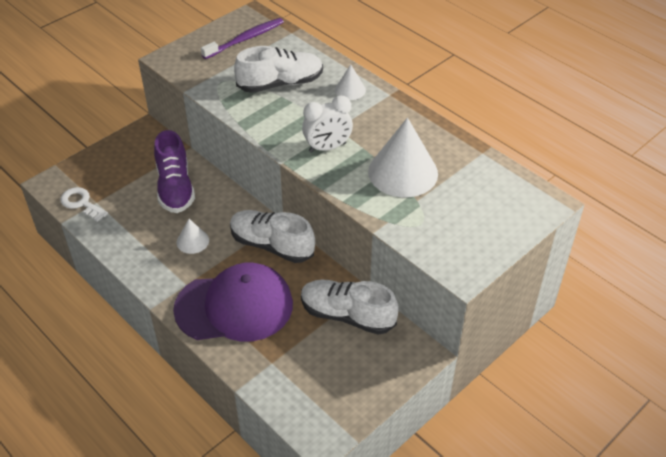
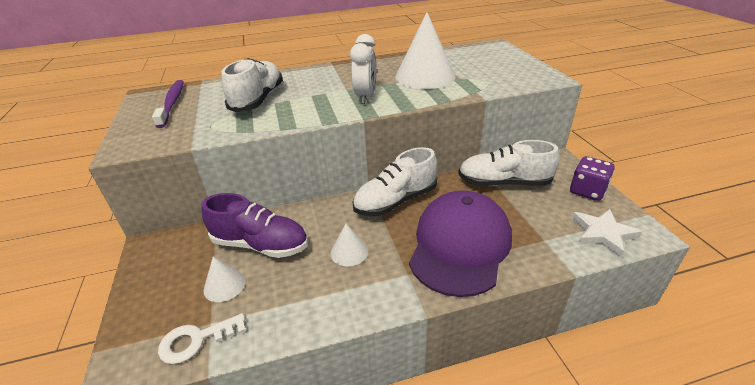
camera: 60 degrees left, 10 degrees down
white shoe [301,280,399,335] -> white shoe turned 45 degrees clockwise [458,140,559,186]
white cone [335,65,366,100] -> white cone moved to [204,257,246,302]
none -> purple dice [570,156,615,201]
none -> white star [572,209,642,258]

